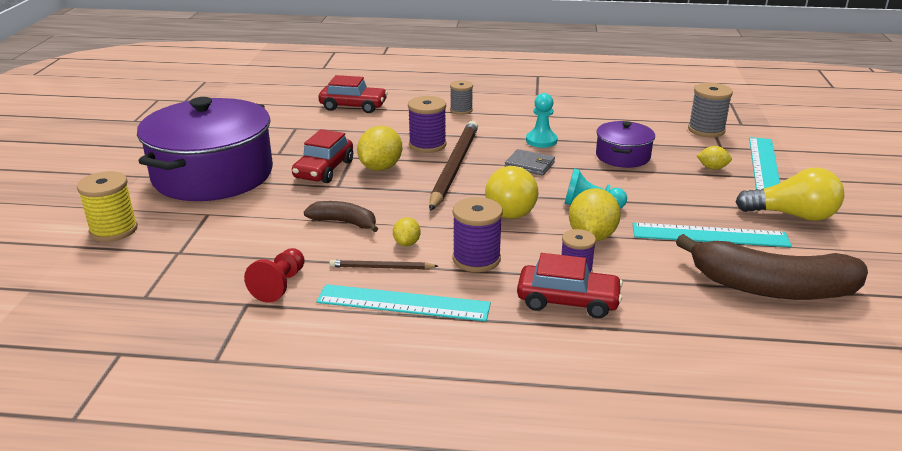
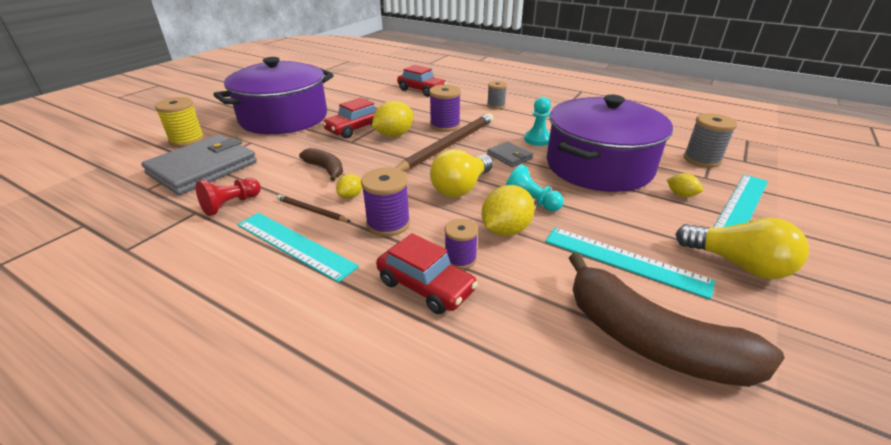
camera: 25 degrees right, 5 degrees up
purple pot [596,121,655,168] -> purple pot [547,95,673,192], size x2.09
none -> grey wallet [141,135,257,195]

